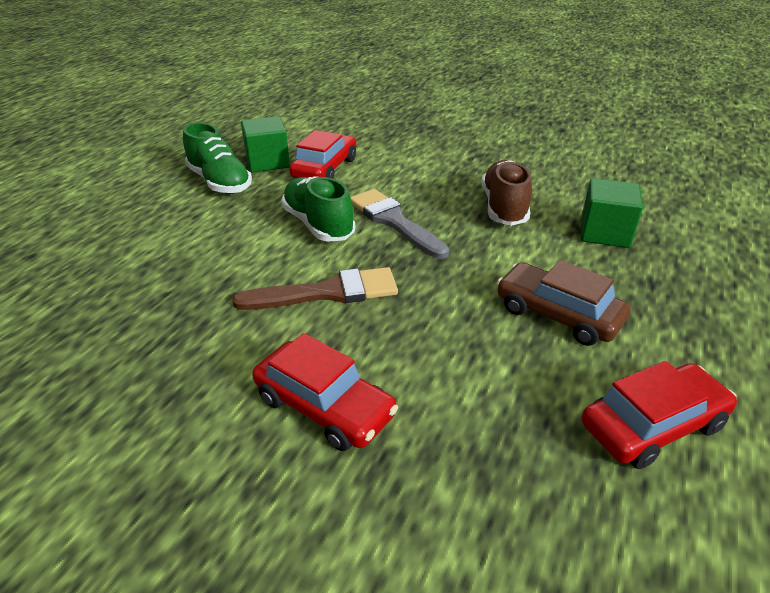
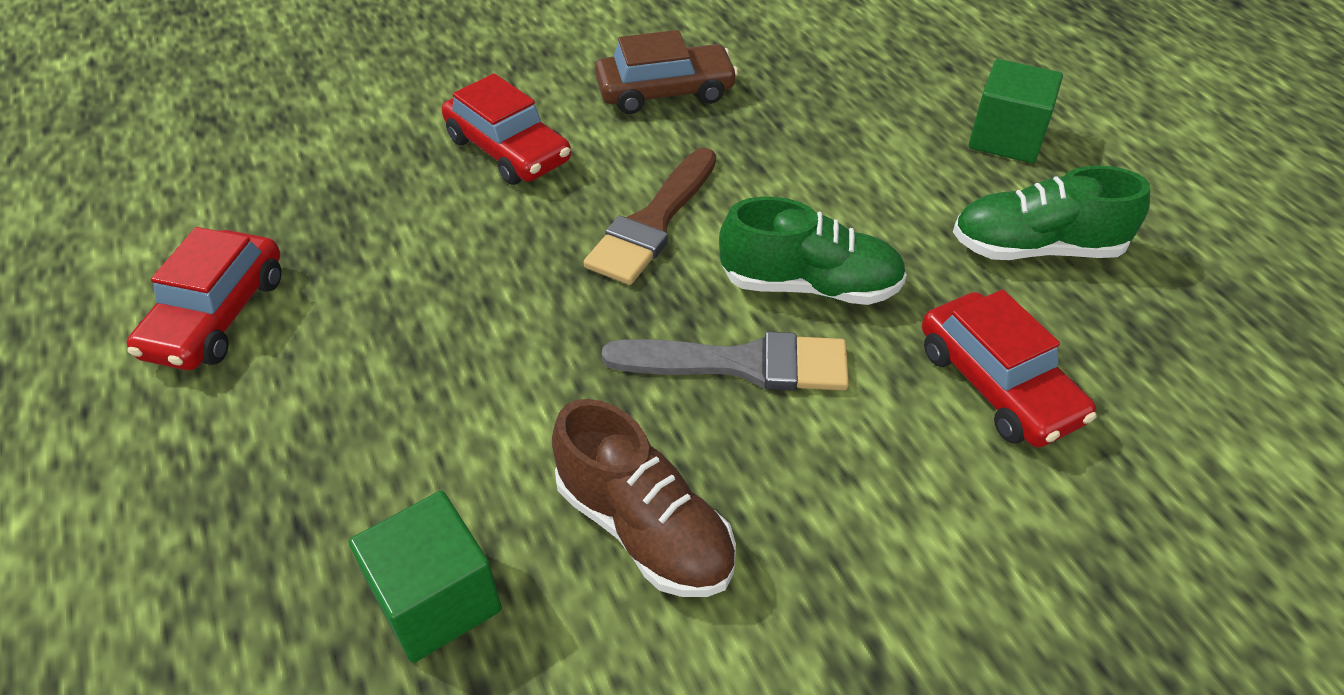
camera: 130 degrees right, 10 degrees up
green cube [241,116,290,173] -> green cube moved to [969,59,1063,163]
red car [252,333,398,451] -> red car turned 120 degrees counterclockwise [442,73,571,185]
brown car [497,260,630,346] -> brown car moved to [595,30,738,114]

